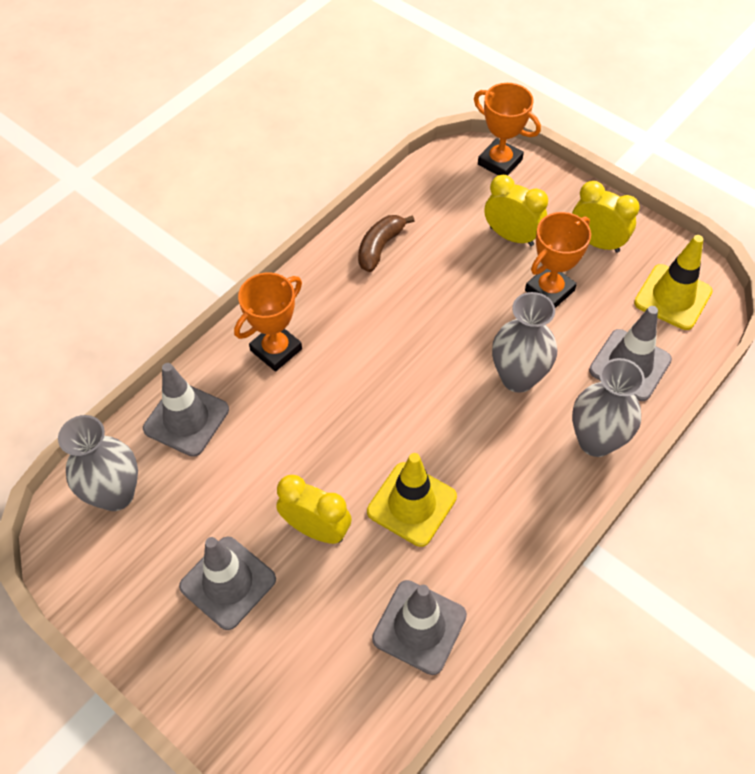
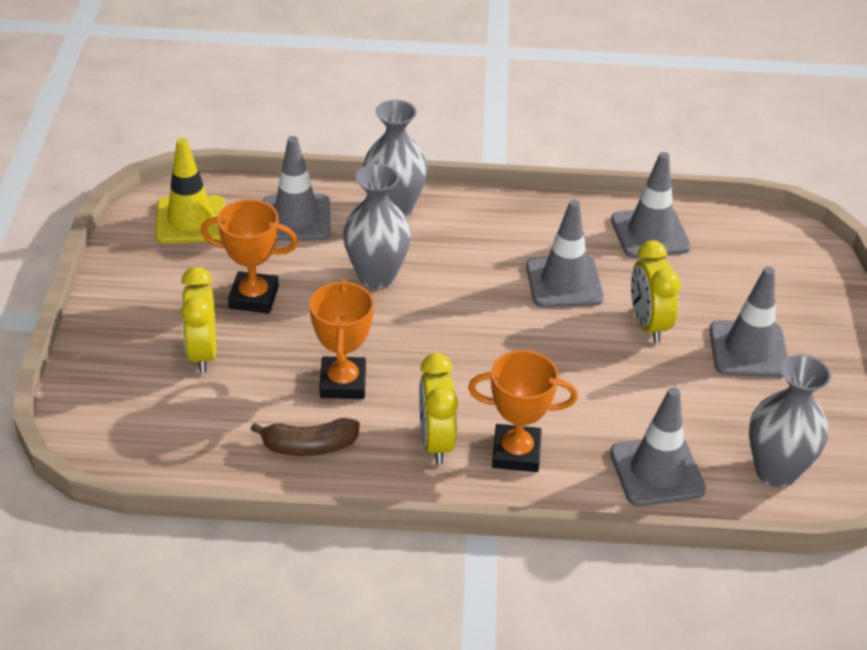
camera: 130 degrees left, 15 degrees down
yellow traffic cone [367,453,457,547] -> grey traffic cone [526,200,604,308]
orange trophy [474,83,541,176] -> orange trophy moved to [309,280,374,399]
yellow clock [572,181,640,253] -> yellow clock moved to [419,353,458,464]

